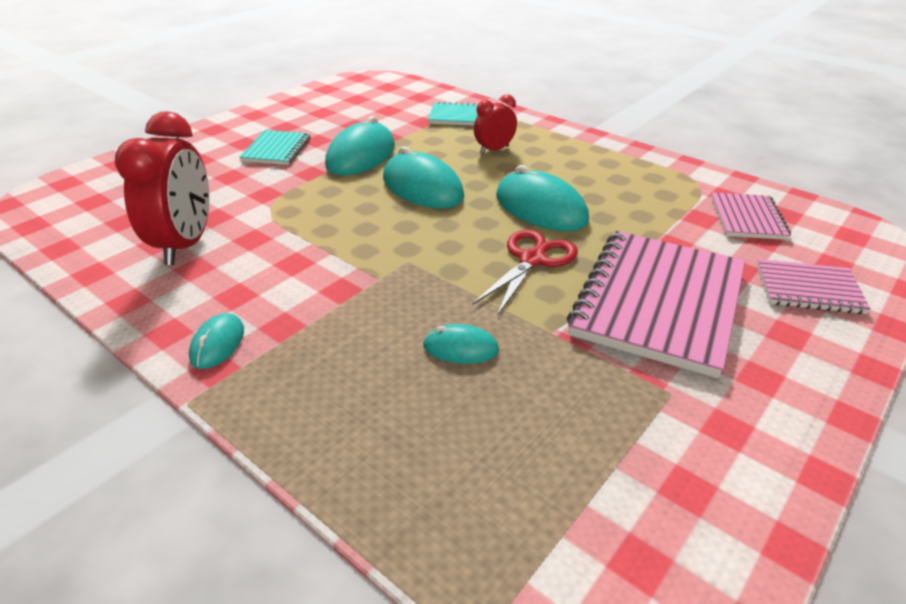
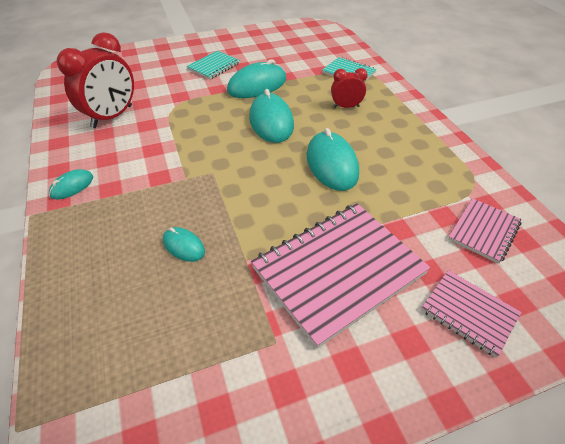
camera: 30 degrees right, 10 degrees up
red scissors [472,229,578,316] -> none

